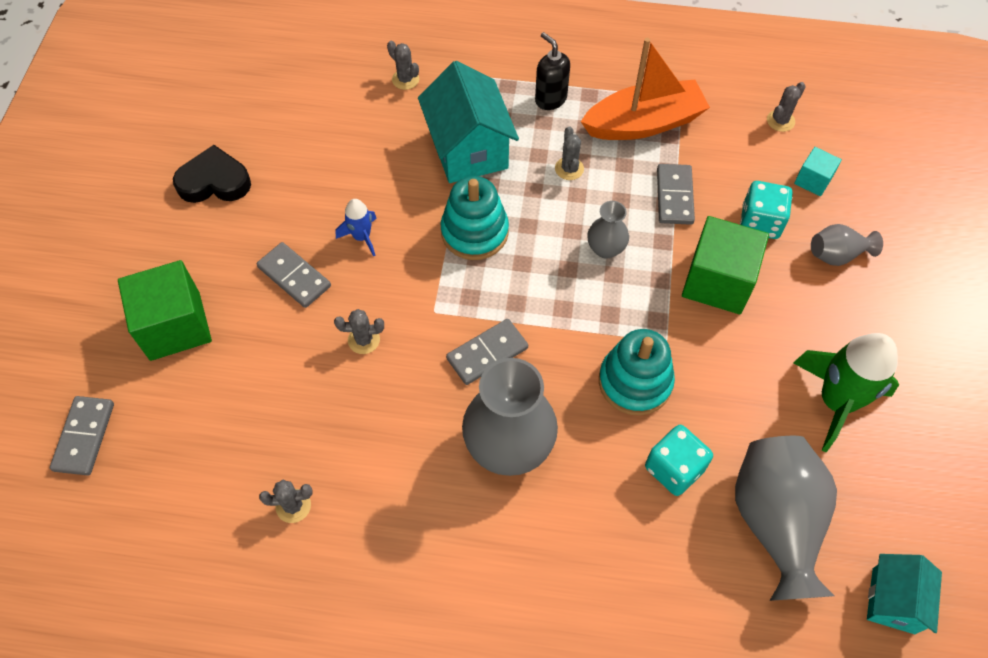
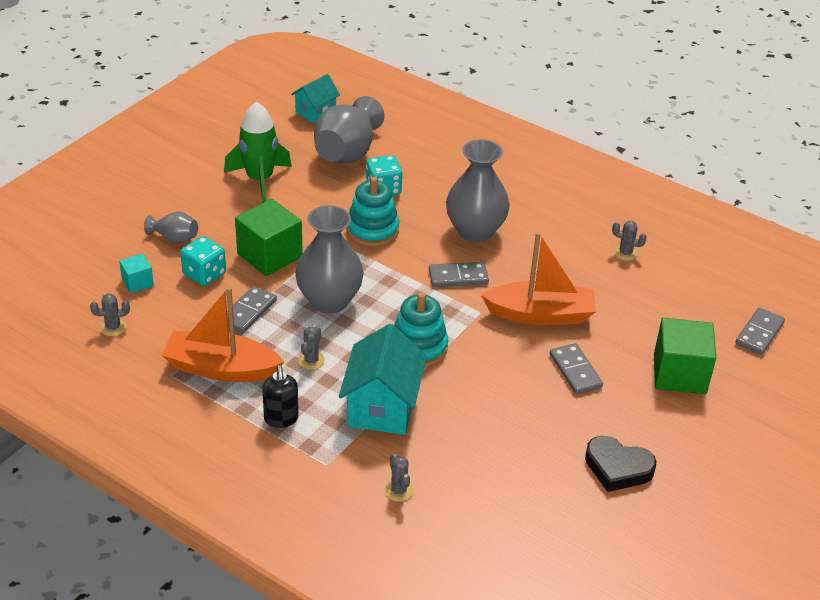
camera: 155 degrees left, 20 degrees down
grey cactus [334,309,384,354] -> orange boat [481,232,596,325]
blue rocket [336,199,377,257] -> none
grey vase [587,201,629,259] -> grey vase [295,205,364,314], size x1.99

